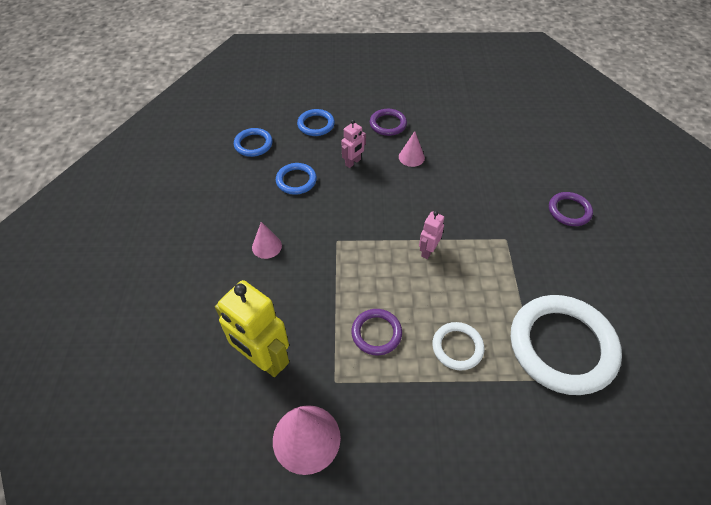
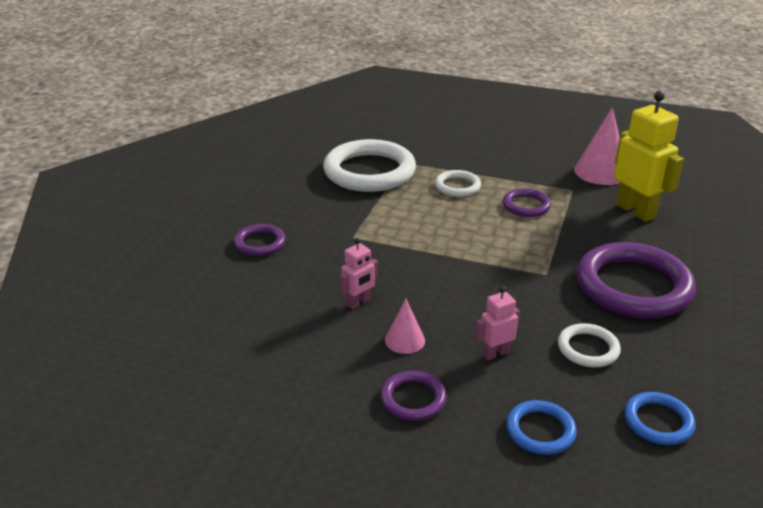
camera: 160 degrees left, 20 degrees down
pink cone [252,222,282,259] -> purple ring [576,242,696,319]
blue ring [276,163,317,195] -> white ring [558,323,621,367]
pink robot [419,211,444,259] -> pink robot moved to [340,238,378,309]

